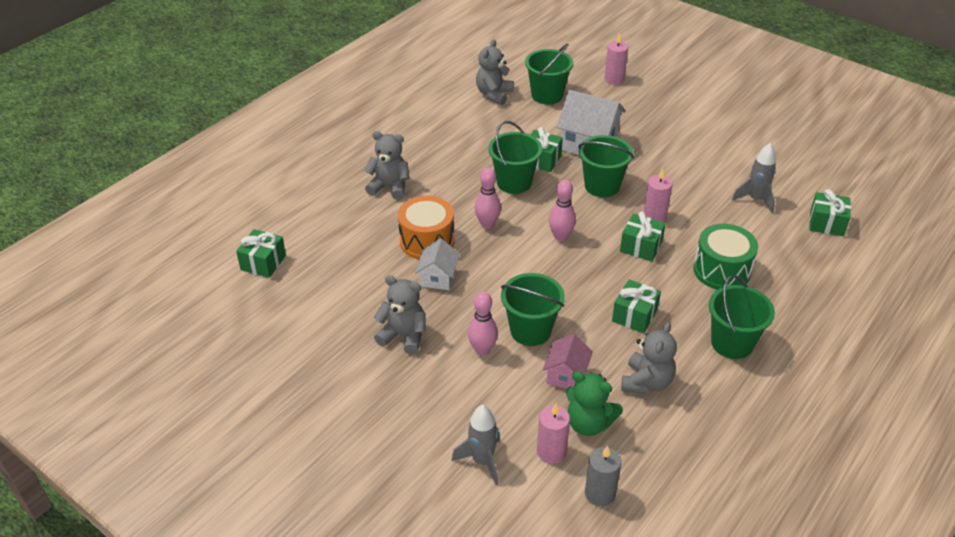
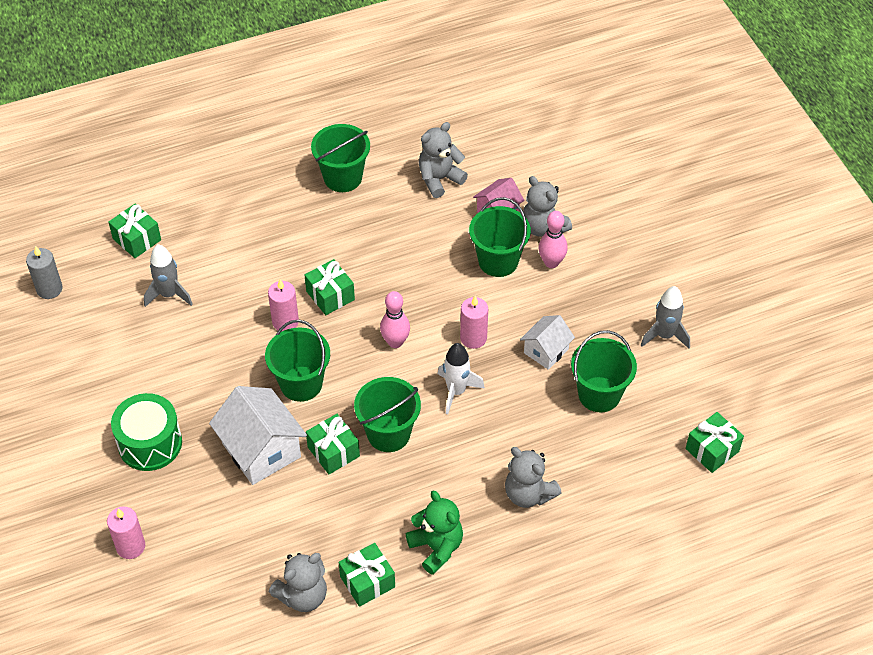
camera: 150 degrees left, 10 degrees up
grey teddy bear [374,275,426,355] -> grey teddy bear moved to [523,176,572,237]
orange drum [398,196,455,260] -> none
grey rocket [452,405,500,485] -> grey rocket moved to [641,286,690,349]
pink bowling pin [474,168,501,229] -> white rocket [438,343,485,414]
green bucket [525,44,573,104] -> green bucket moved to [571,330,637,412]
pink candle [537,404,570,464] -> pink candle moved to [460,296,488,349]
green teddy bear [566,371,623,436] -> green teddy bear moved to [406,490,463,575]
grey candle [585,446,621,507] -> grey candle moved to [26,246,63,299]
green gift [612,279,661,333] -> green gift moved to [339,543,395,607]
green drum [693,224,758,290] -> green drum moved to [111,393,182,471]

